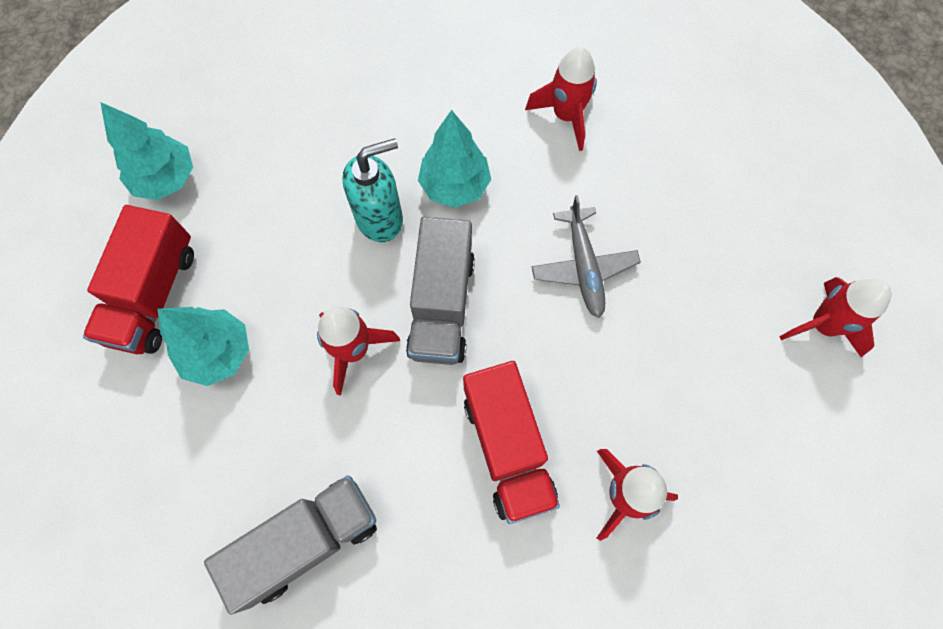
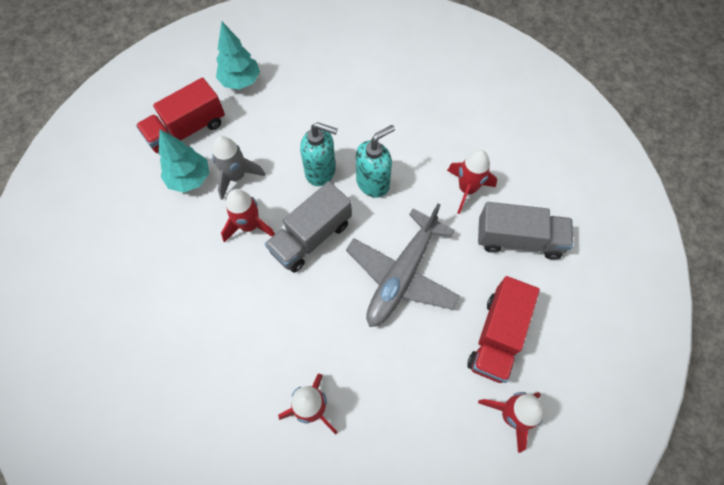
camera: 40 degrees right, 5 degrees down
grey truck [204,475,377,615] -> grey truck moved to [478,202,573,260]
turquoise tree [418,110,491,208] -> turquoise soap dispenser [356,125,395,198]
red truck [463,361,560,524] -> red truck moved to [467,276,540,383]
grey plane [532,195,641,318] -> grey plane [346,204,460,327], size x1.62
none -> grey rocket [212,136,266,200]

